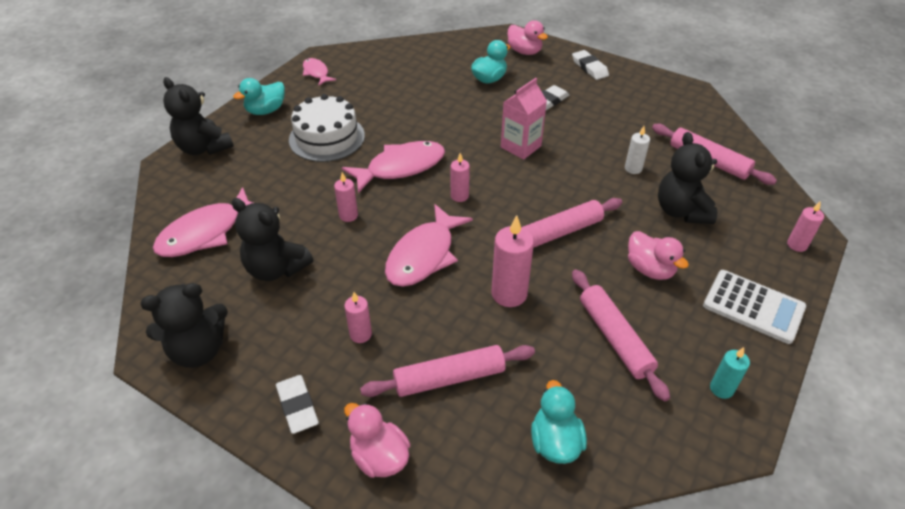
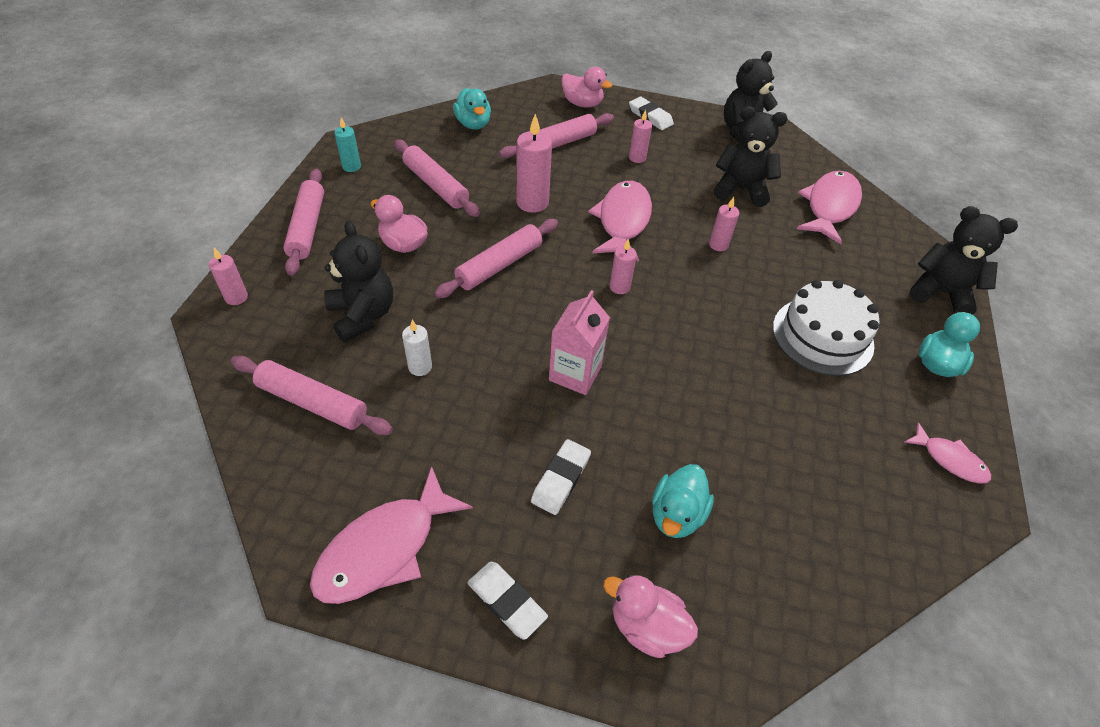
camera: 160 degrees right, 5 degrees up
pink fish [342,141,445,193] -> pink fish moved to [310,466,473,604]
white calculator [703,270,806,344] -> pink rolling pin [283,169,324,276]

